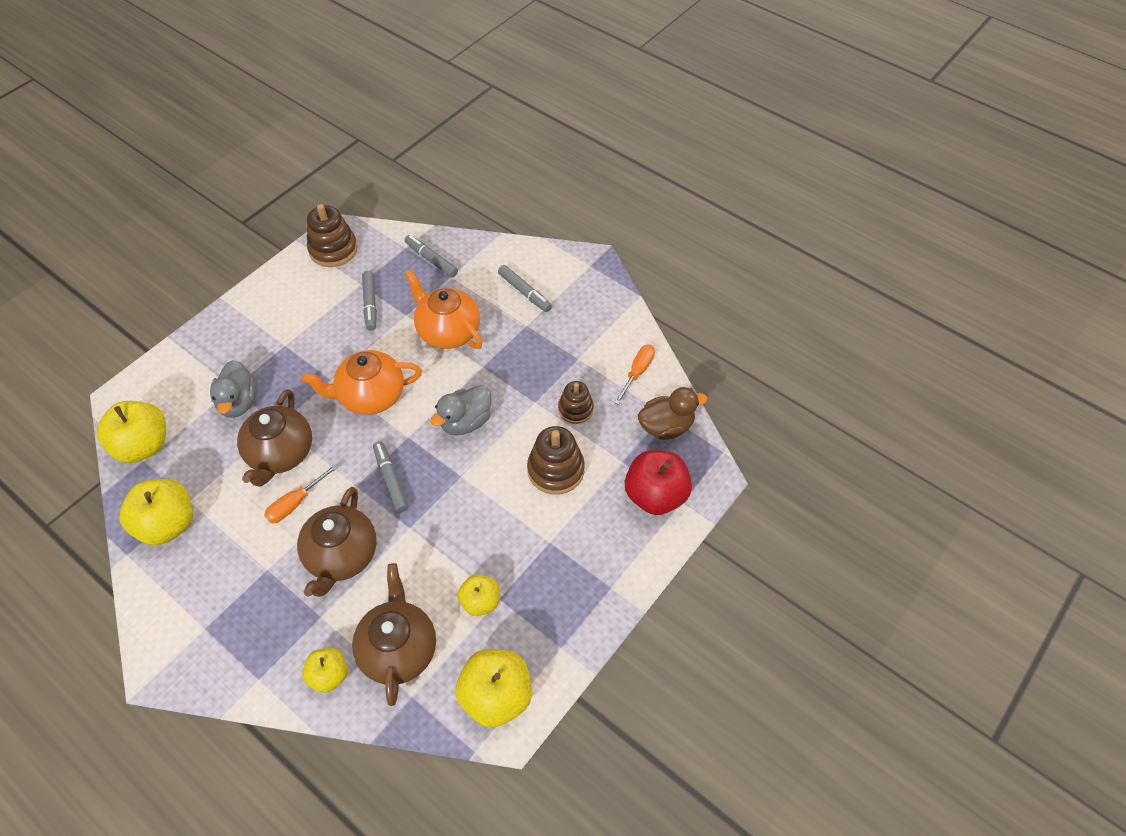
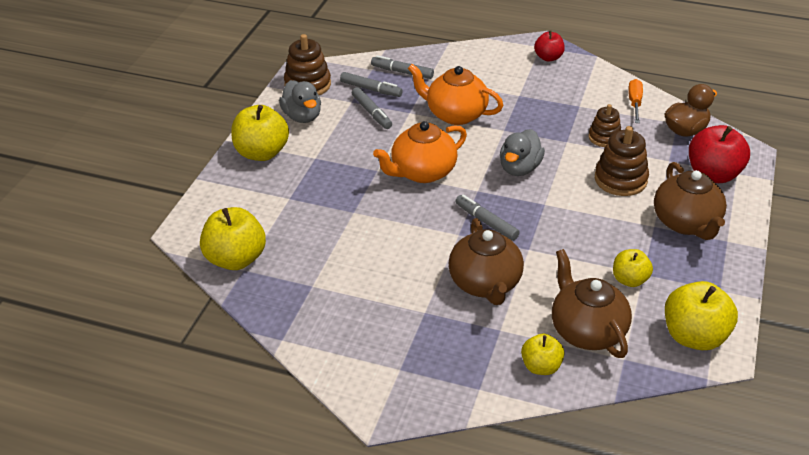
camera: 20 degrees left, 15 degrees down
yellow apple [120,479,193,545] -> yellow apple moved to [231,105,289,161]
grey duck [210,360,258,418] -> grey duck moved to [279,80,321,123]
brown teapot [237,389,312,487] -> brown teapot moved to [654,162,727,240]
orange screwdriver [264,464,338,523] -> none
grey marker [498,265,552,312] -> grey marker moved to [340,72,403,97]
none -> red apple [534,31,565,61]

